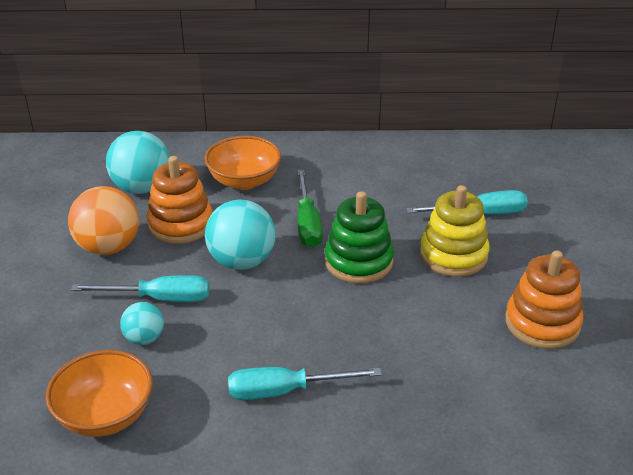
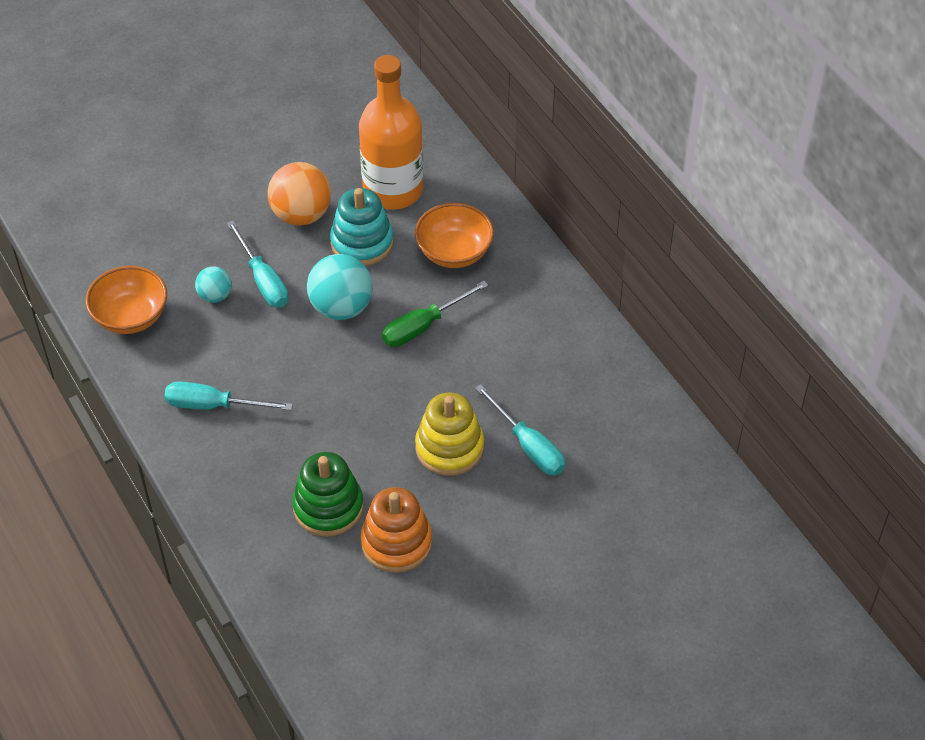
camera: 60 degrees right, 15 degrees up
turquoise ball [106,131,170,194] -> orange bottle [359,55,424,210]
orange stacking toy [146,156,212,244] -> turquoise stacking toy [330,188,394,266]
turquoise screwdriver [228,367,382,400] -> turquoise screwdriver turned 45 degrees counterclockwise [164,381,293,410]
green stacking toy [325,191,394,284] -> green stacking toy moved to [292,452,363,537]

